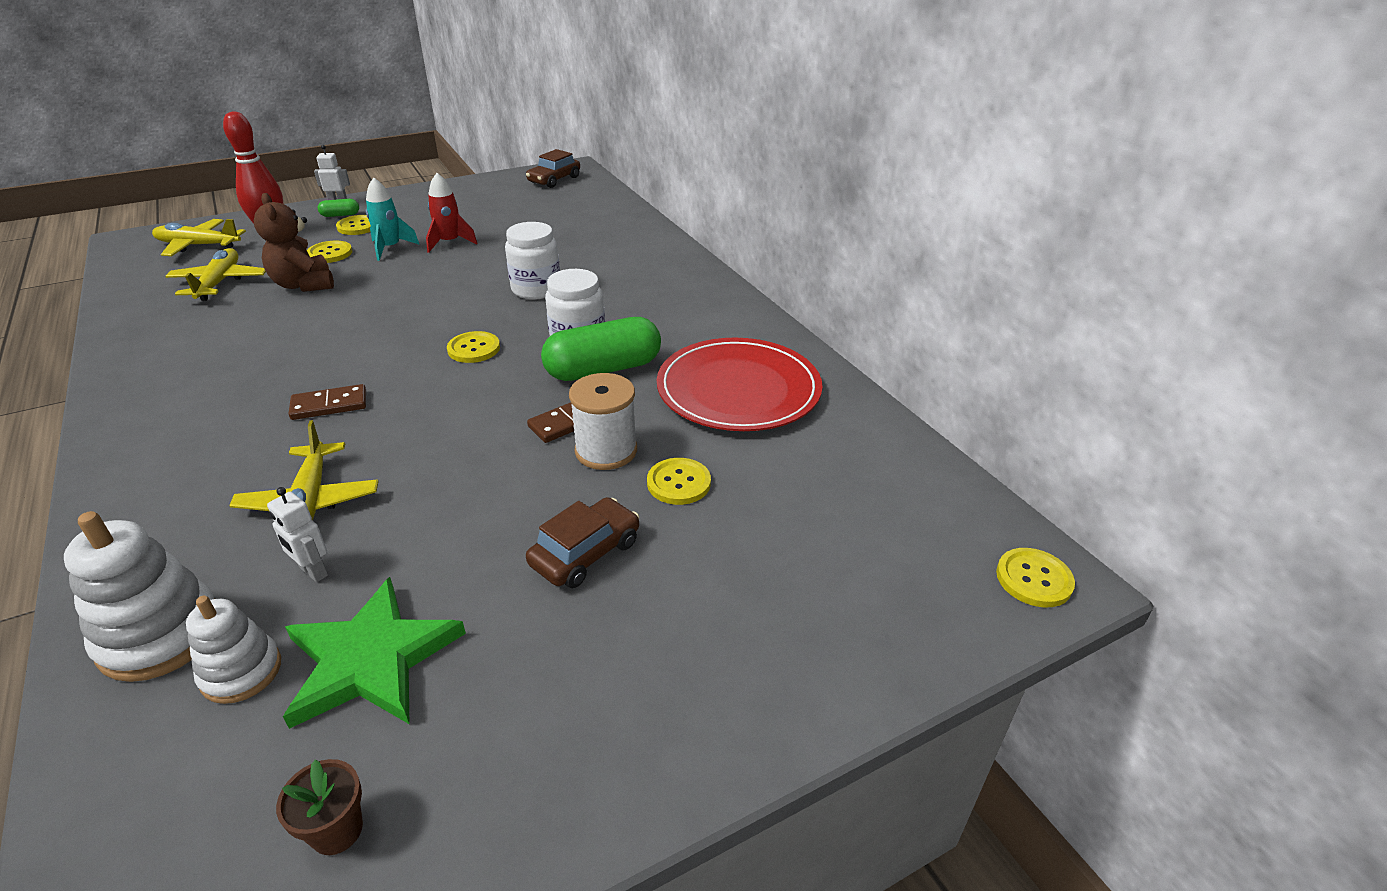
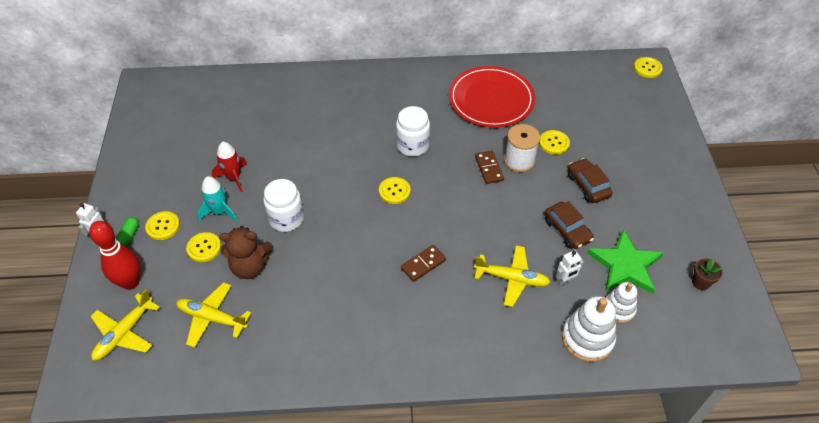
camera: 65 degrees left, 15 degrees up
brown domino [288,384,366,420] -> brown domino turned 45 degrees clockwise [401,245,446,282]
white jar [505,222,560,300] -> white jar moved to [263,179,304,232]
brown car [526,149,580,188] -> brown car moved to [545,201,594,249]
green capsule [541,317,661,381] -> none

